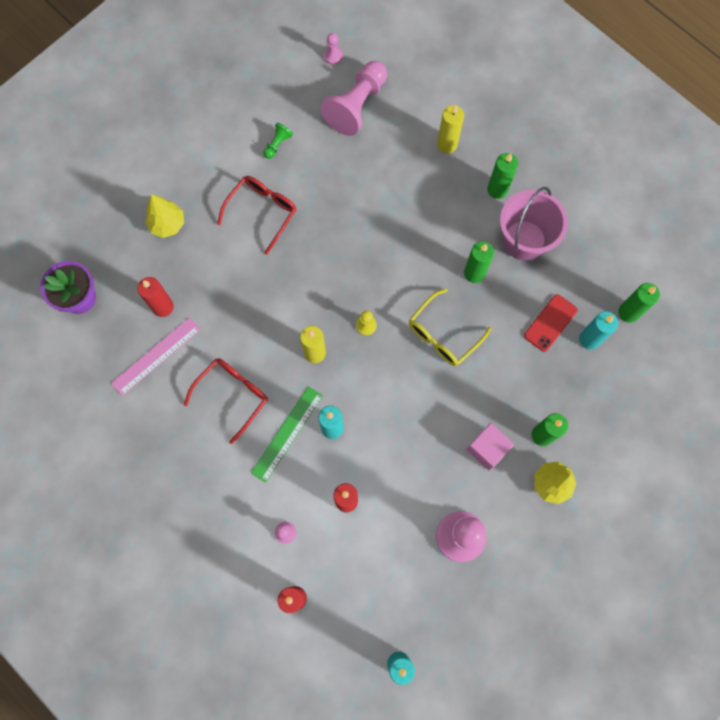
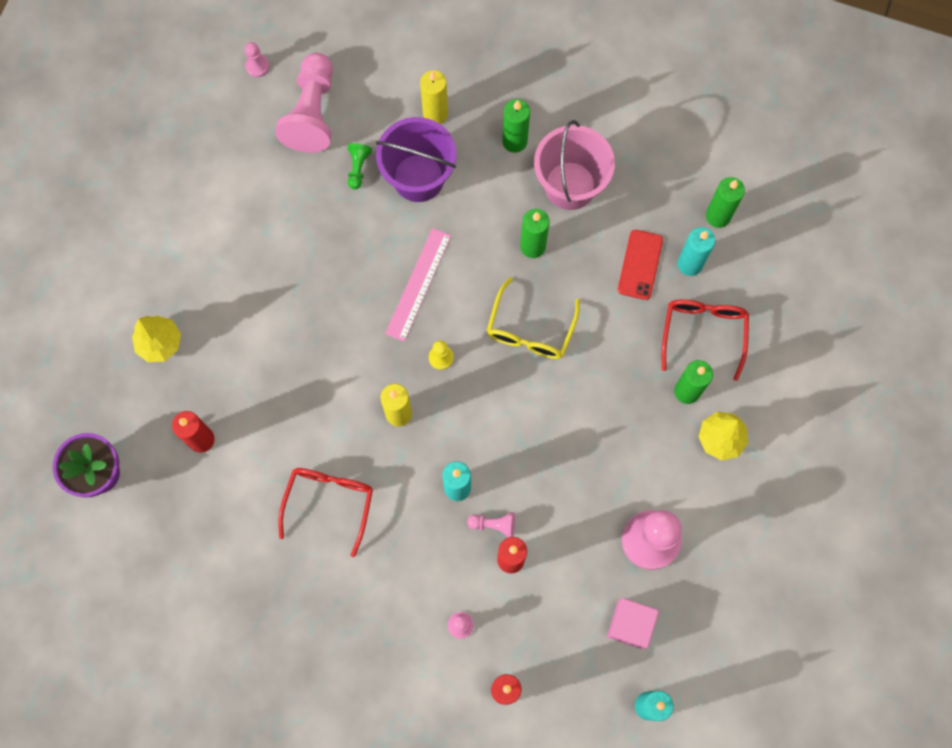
camera: 25 degrees left, 0 degrees up
pink ruler [111,317,201,396] -> pink ruler moved to [385,228,451,342]
red glasses [217,176,296,255] -> red glasses moved to [662,299,749,381]
green ruler [251,386,323,483] -> none
green pawn [263,123,293,159] -> green pawn moved to [348,143,372,189]
pink cube [466,423,514,471] -> pink cube moved to [607,598,659,649]
none -> purple bucket [376,117,456,202]
none -> pink pawn [467,512,515,538]

